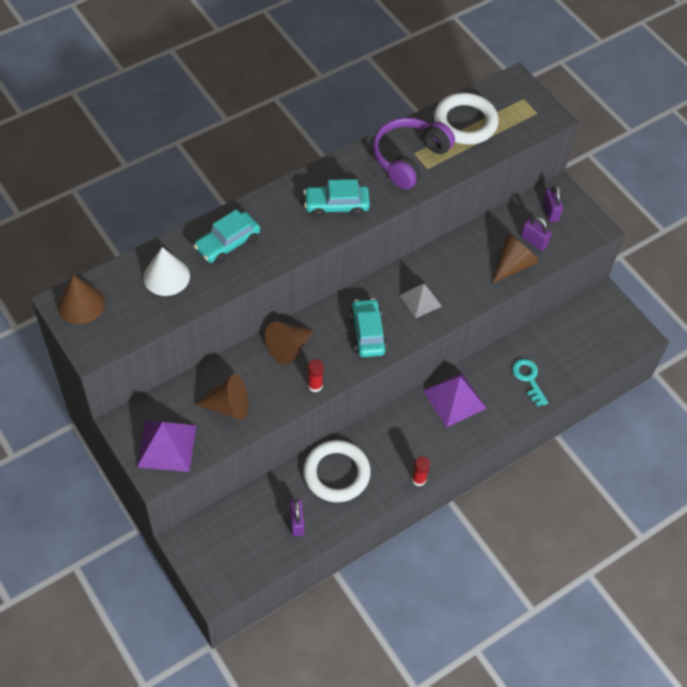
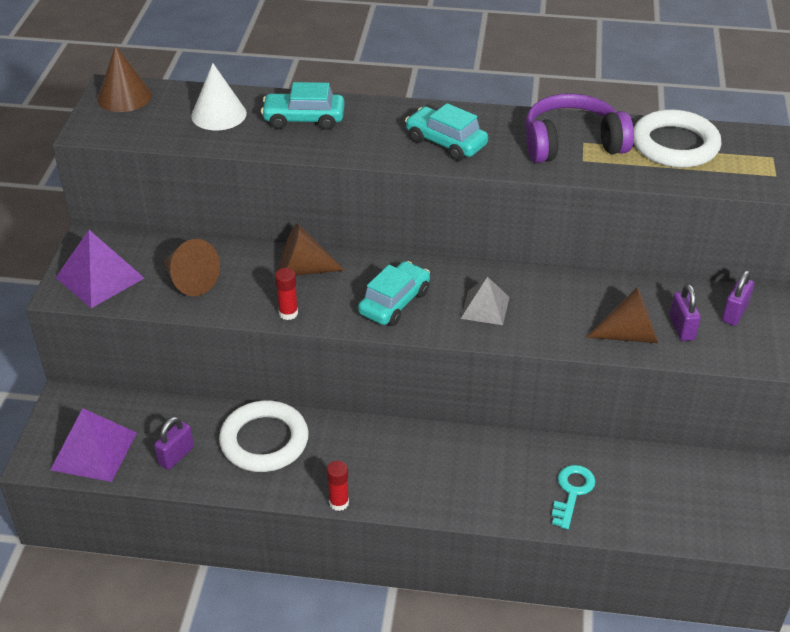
camera: 45 degrees right, 15 degrees down
purple pyramid [423,372,487,427] -> purple pyramid moved to [50,408,137,482]

